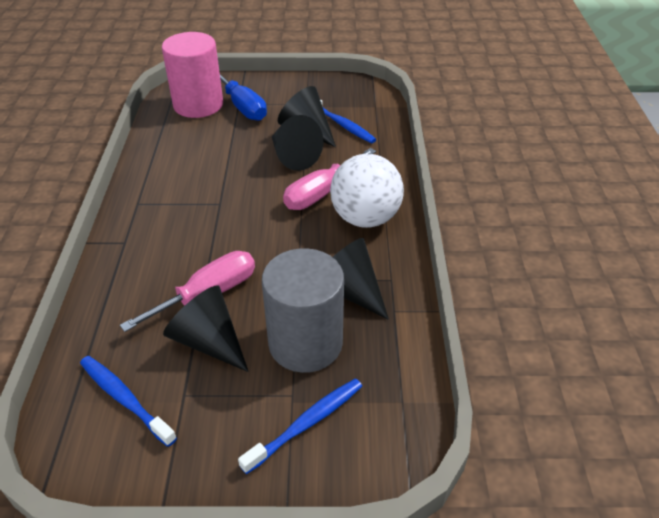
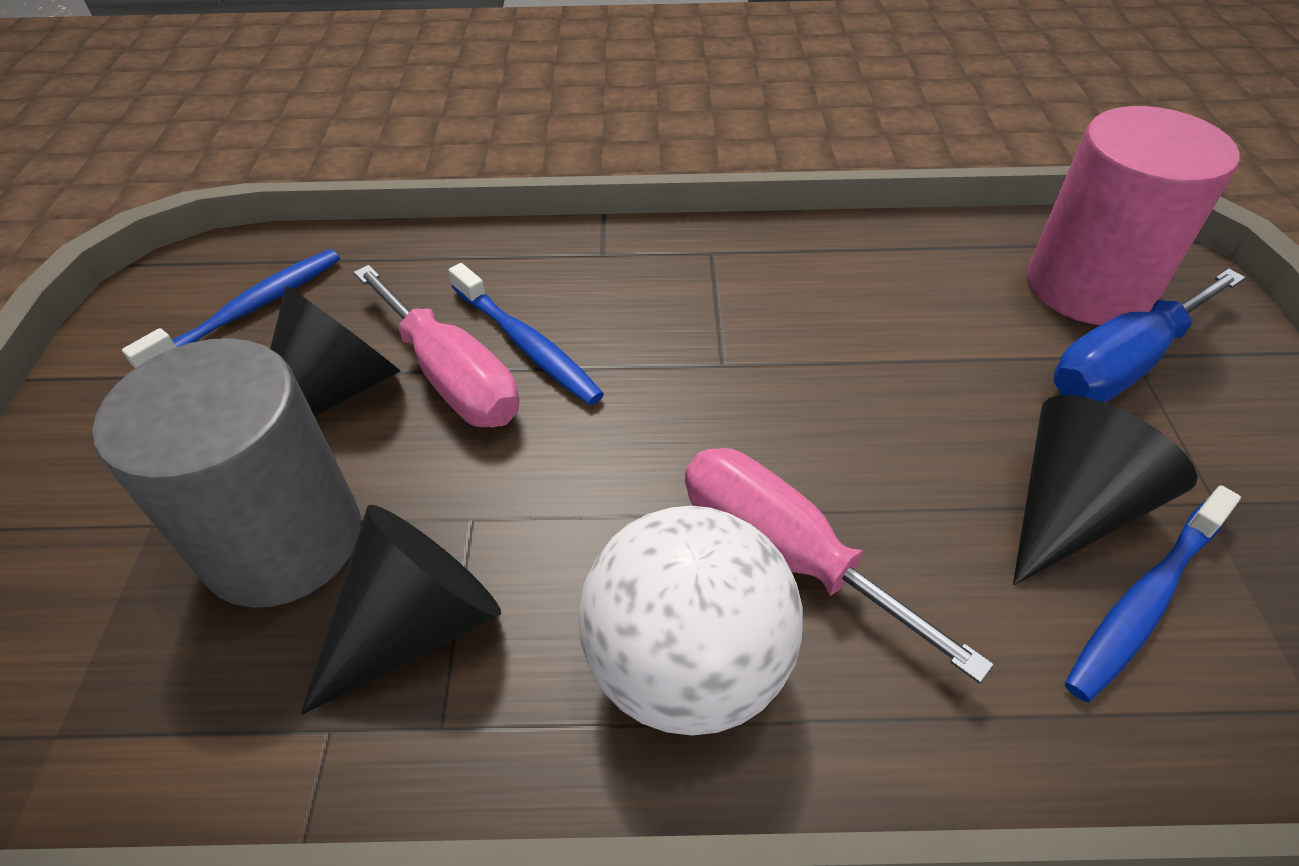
camera: 90 degrees right, 5 degrees up
blue toothbrush [238,378,362,474] -> blue toothbrush moved to [448,263,604,405]
black cone [272,115,323,171] -> none

